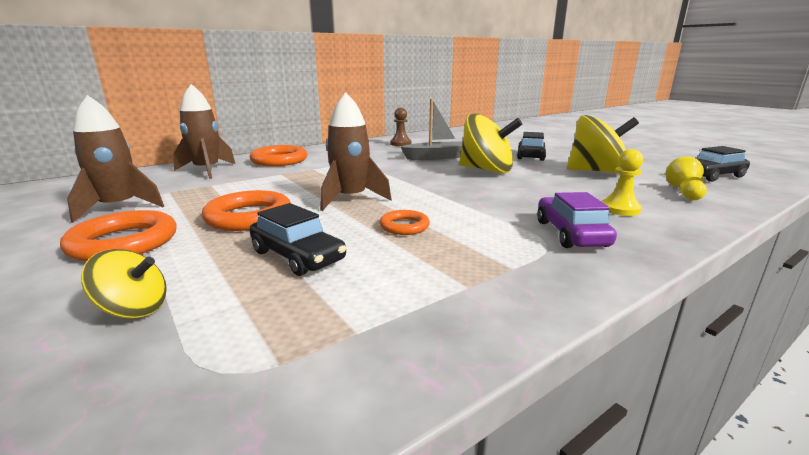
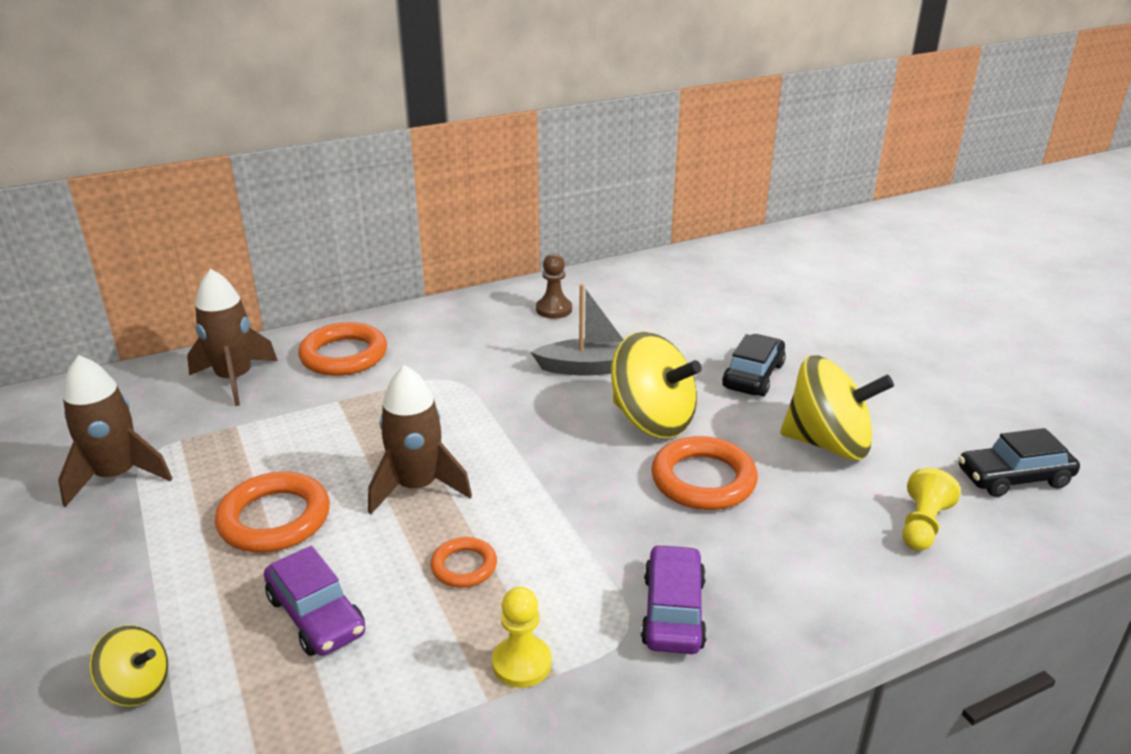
camera: 10 degrees right, 10 degrees up
orange ring [60,210,177,261] -> orange ring moved to [651,436,758,510]
black car [250,203,346,276] -> purple car [264,546,365,656]
yellow pawn [601,149,643,216] -> yellow pawn moved to [492,587,552,688]

